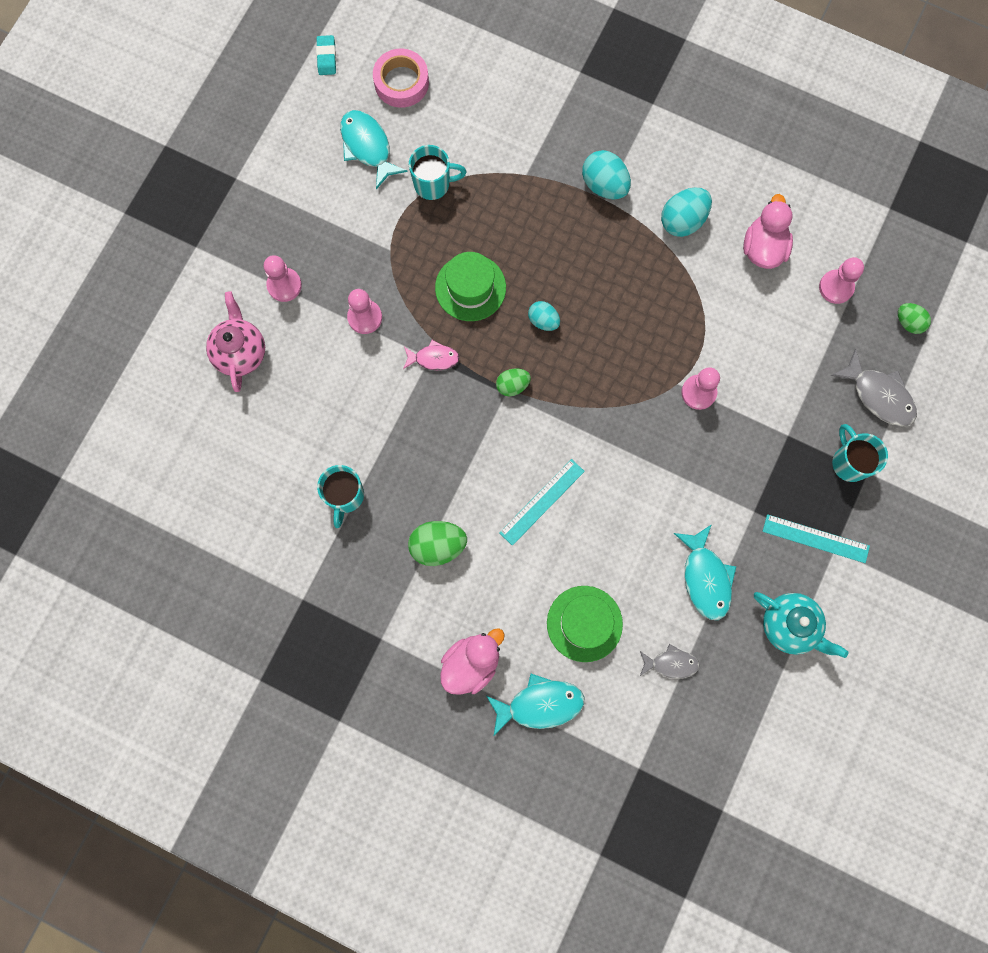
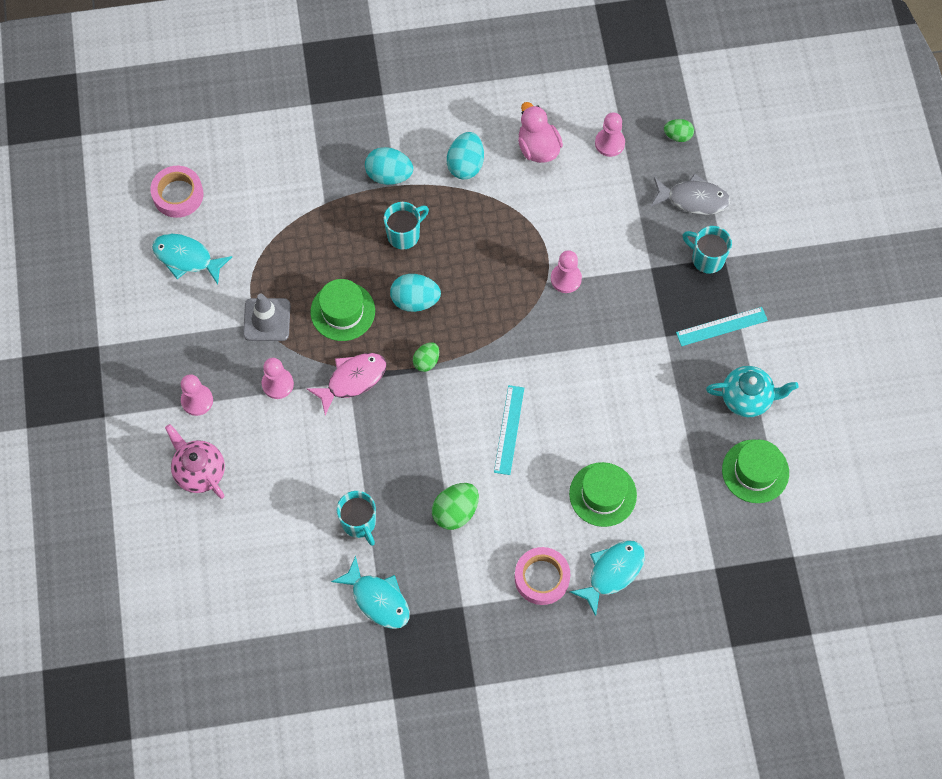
camera: 35 degrees left, 10 degrees down
turquoise eraser [316,35,336,75] -> none
pink fish [403,340,459,370] -> pink fish [306,353,387,415], size x1.61
turquoise mug [409,145,466,200] -> turquoise mug moved to [384,202,429,249]
pink duck [440,628,505,695] -> pink tape [515,547,570,605]
turquoise egg [528,301,560,331] -> turquoise egg [390,274,441,312], size x1.60
grey fish [640,644,699,679] -> none
turquoise fish [674,524,736,620] -> turquoise fish moved to [331,556,410,629]
none -> grey traffic cone [243,294,291,341]
none -> green hat [722,439,789,503]

